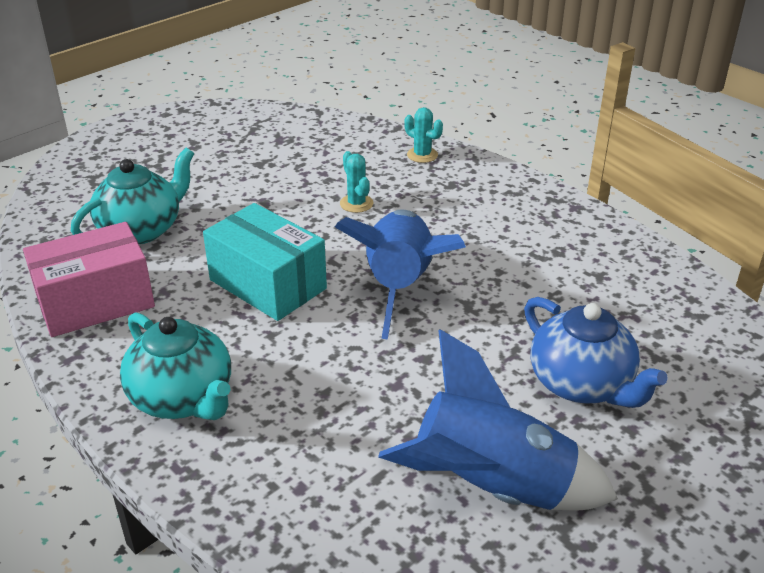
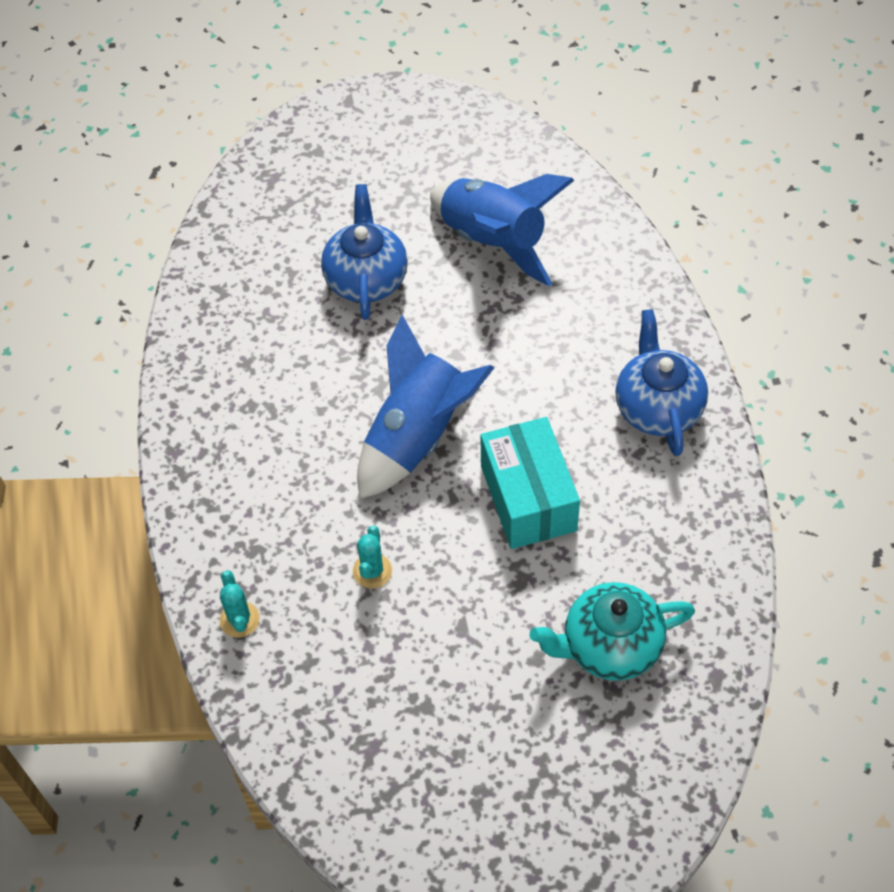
camera: 145 degrees left, 20 degrees up
pink box [23,222,155,337] -> none
turquoise teapot [120,312,231,420] -> blue teapot [615,309,708,456]

